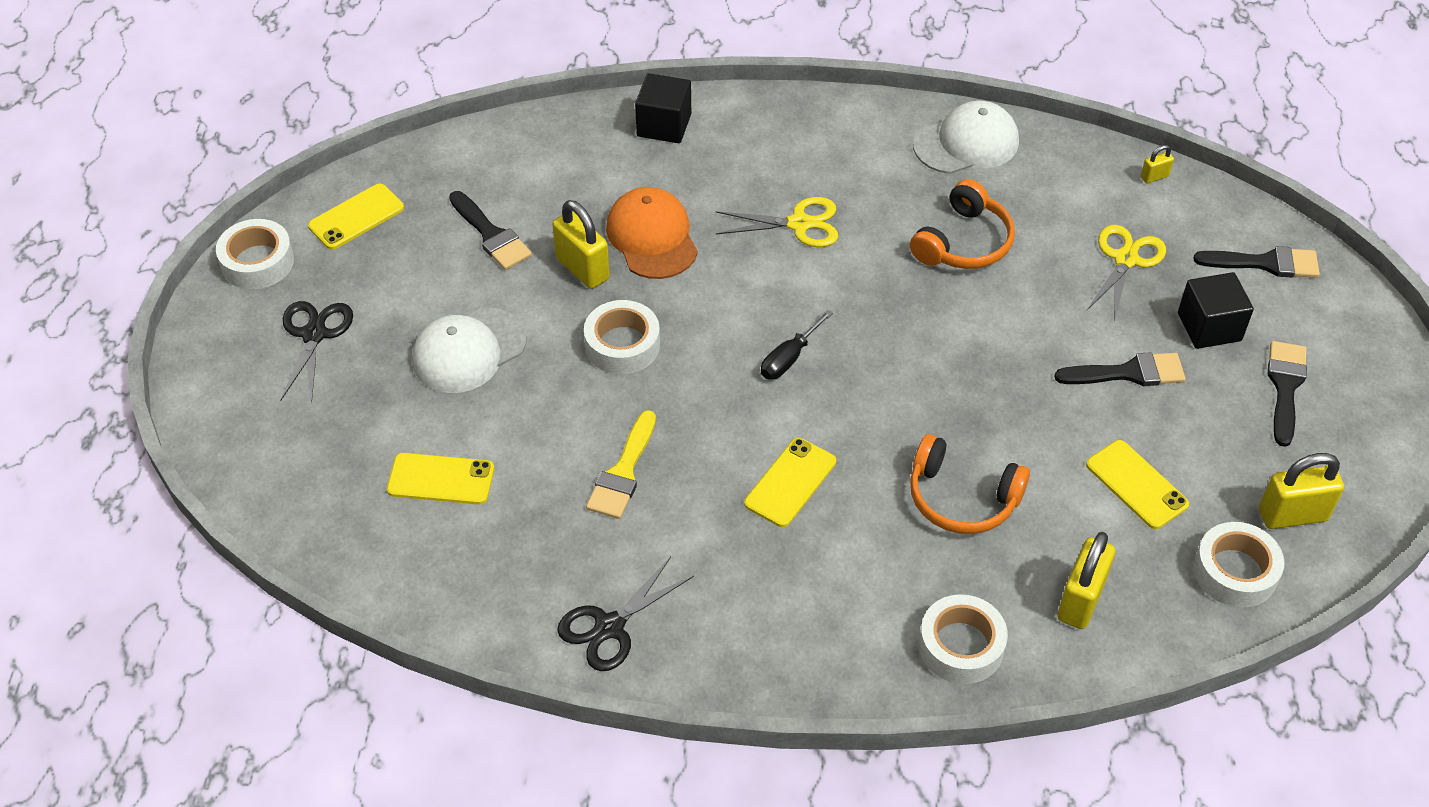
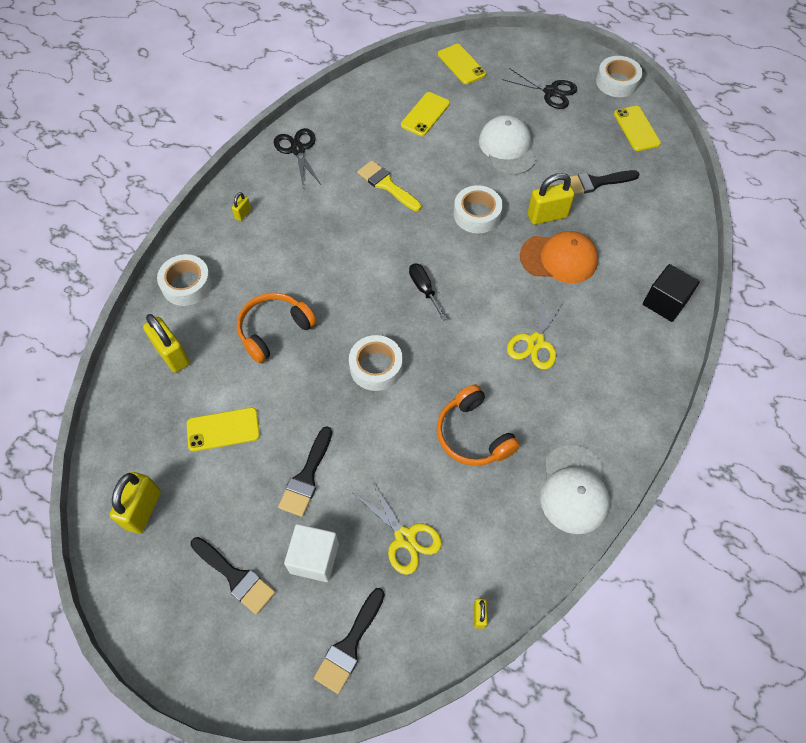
camera: 115 degrees right, 10 degrees up
yellow phone [744,438,836,527] -> yellow phone moved to [438,44,486,84]
black cube [1178,272,1254,349] -> white cube [284,524,339,582]
white tape [1193,522,1285,608] -> white tape moved to [349,335,403,391]
none -> yellow padlock [232,192,251,221]

